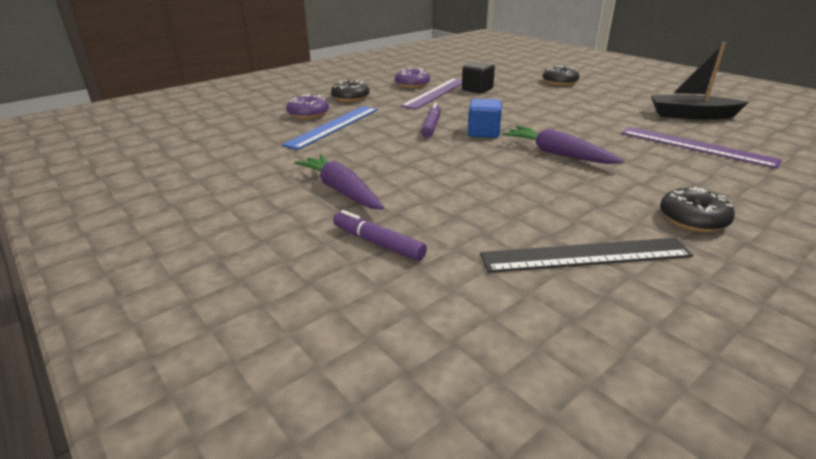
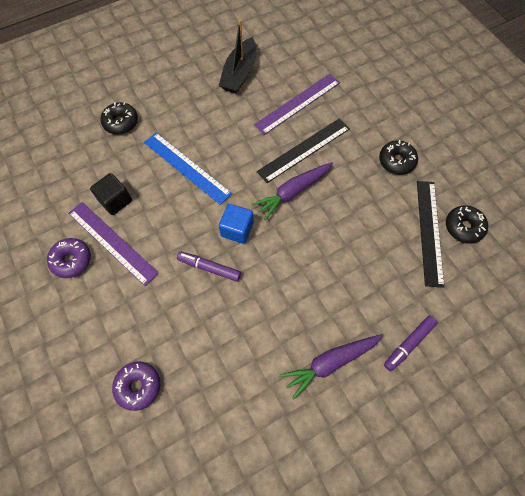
camera: 80 degrees left, 35 degrees up
blue ruler [282,106,378,150] -> blue ruler moved to [144,133,232,205]
black donut [331,80,370,102] -> black donut moved to [446,205,488,244]
none -> black ruler [257,118,350,183]

